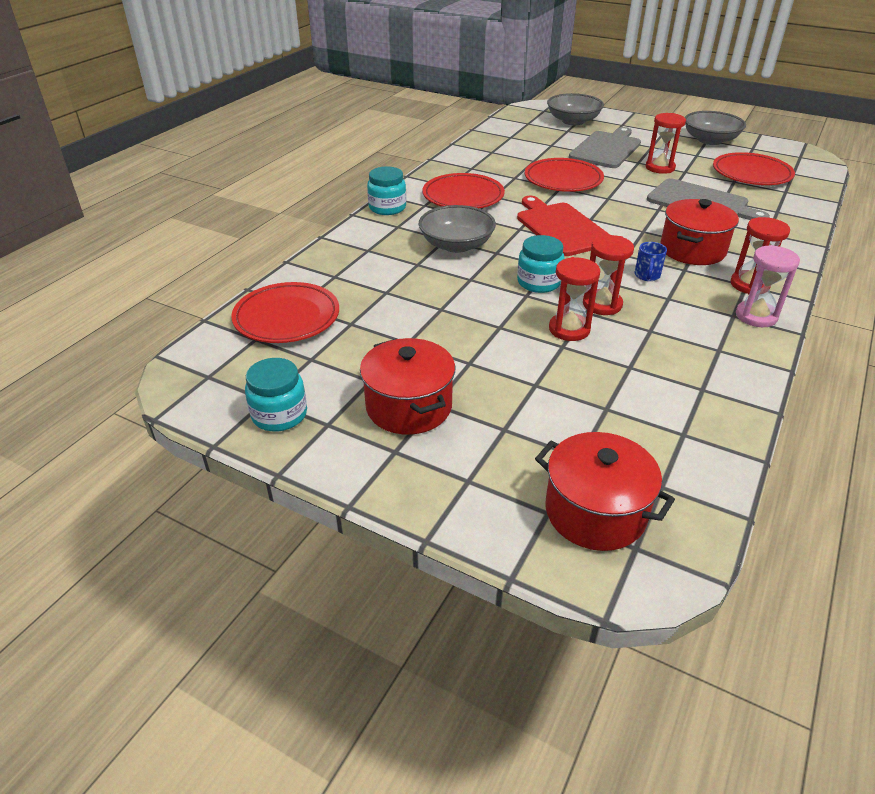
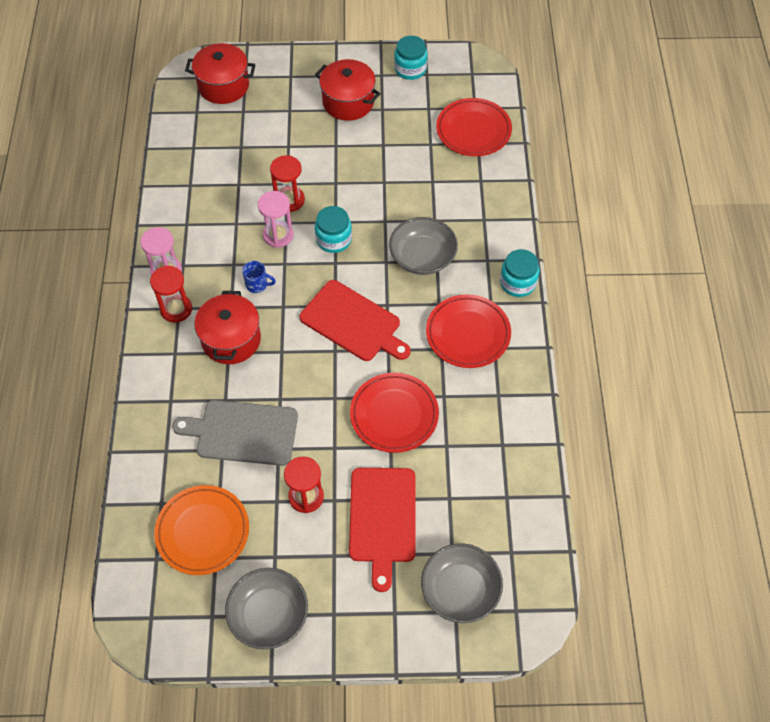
camera: 150 degrees right, 20 degrees up
grey cutting board [569,127,641,168] -> red cutting board [349,468,416,592]
red hourglass [583,235,634,315] -> pink hourglass [258,191,293,248]
blue mug [634,242,667,281] -> blue mug turned 120 degrees clockwise [242,261,276,293]
red plate [713,152,795,185] -> orange plate [154,485,249,575]

